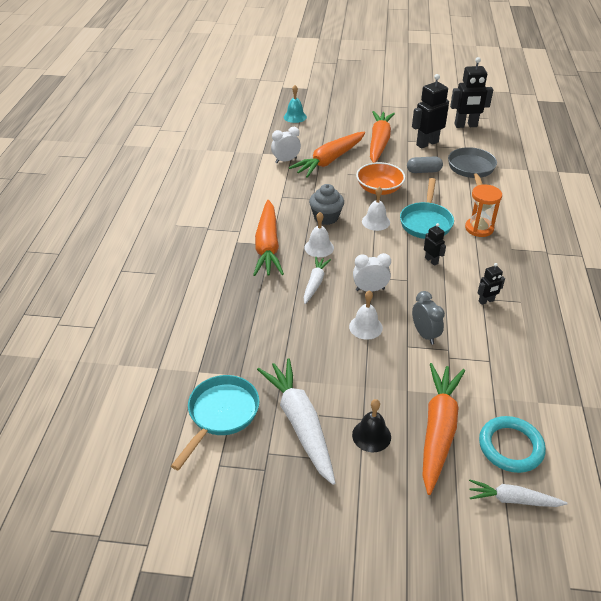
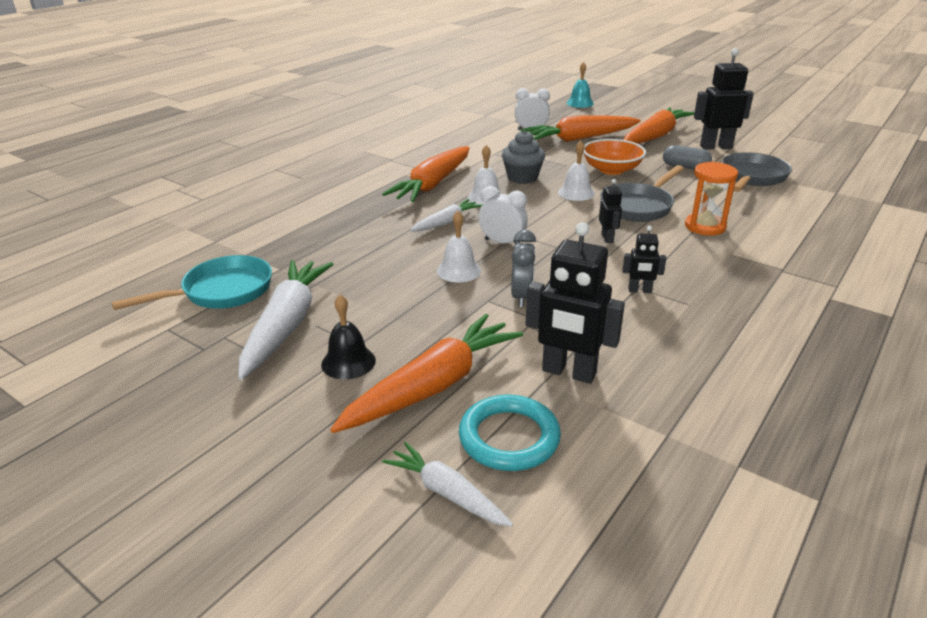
camera: 30 degrees right, 10 degrees down
turquoise pan [400,178,454,239] -> grey pan [600,165,684,222]
black robot [450,57,493,128] -> black robot moved to [525,222,625,384]

